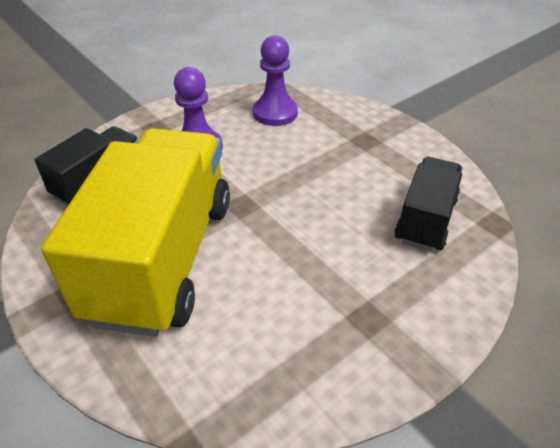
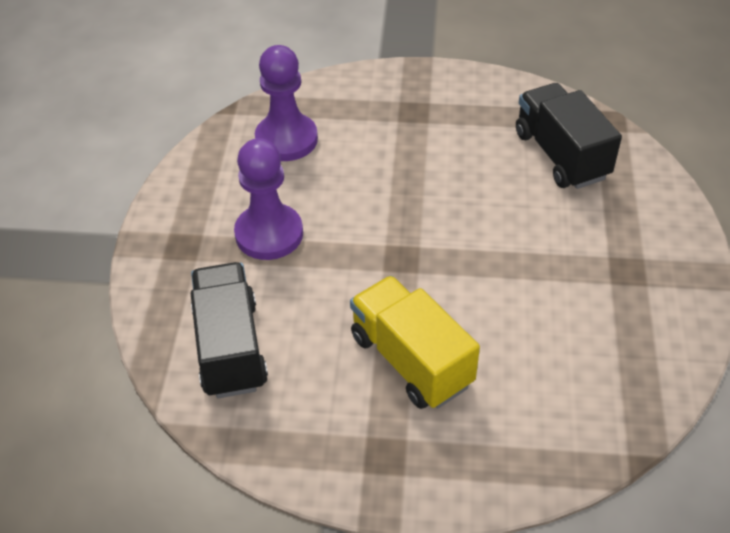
camera: 45 degrees left, 5 degrees up
yellow truck [41,128,230,337] -> yellow truck [350,276,480,409], size x0.52

